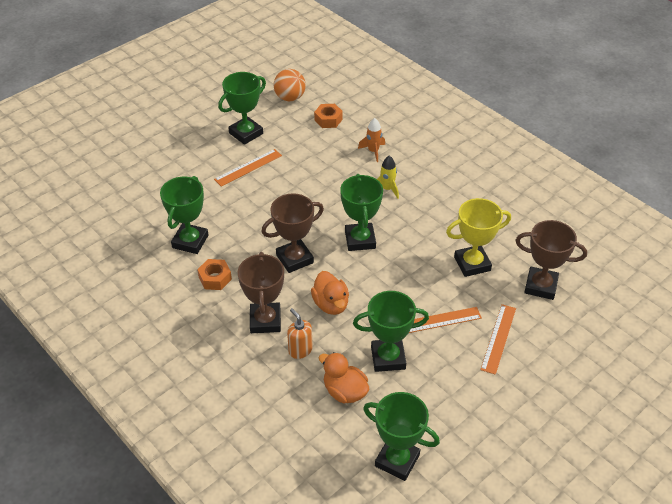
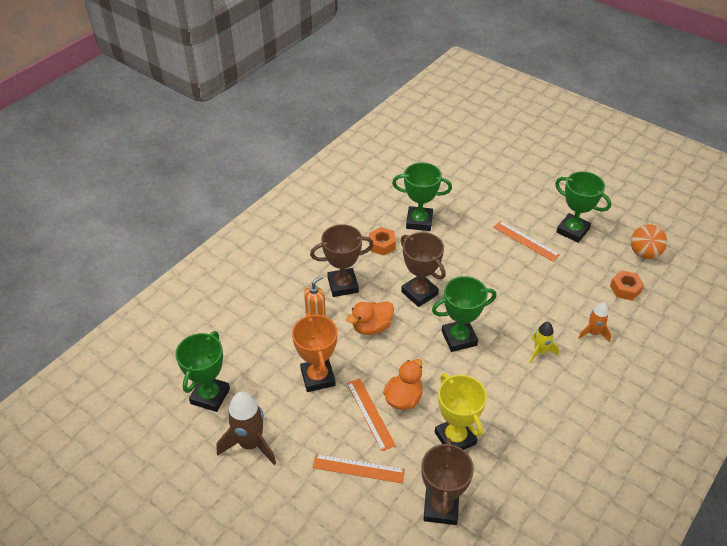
camera: 80 degrees right, 0 degrees up
orange duck [318,352,369,404] -> orange duck moved to [383,359,423,410]
green trophy [353,291,429,372] -> orange trophy [292,313,338,392]
none -> brown rocket [217,392,276,465]

